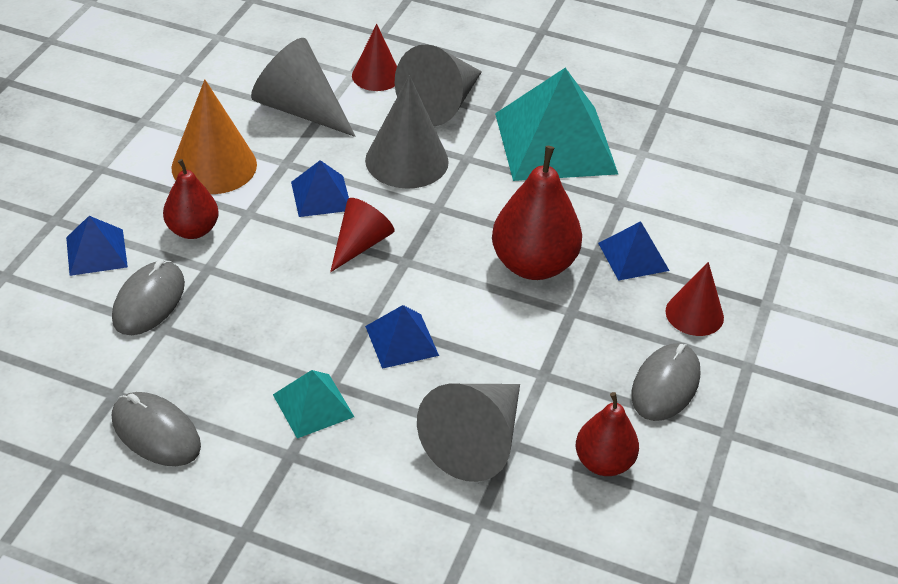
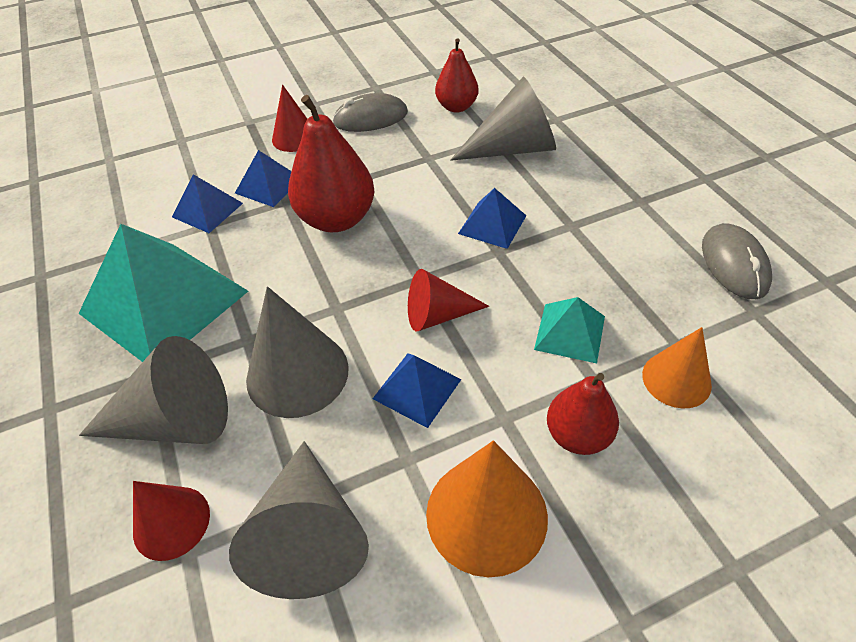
camera: 130 degrees left, 5 degrees up
blue pyramid [66,216,128,276] -> blue pyramid moved to [172,174,243,233]
grey mouse [112,260,185,335] -> orange cone [642,327,712,409]
turquoise pyramid [273,370,354,439] -> turquoise pyramid moved to [534,297,605,364]

